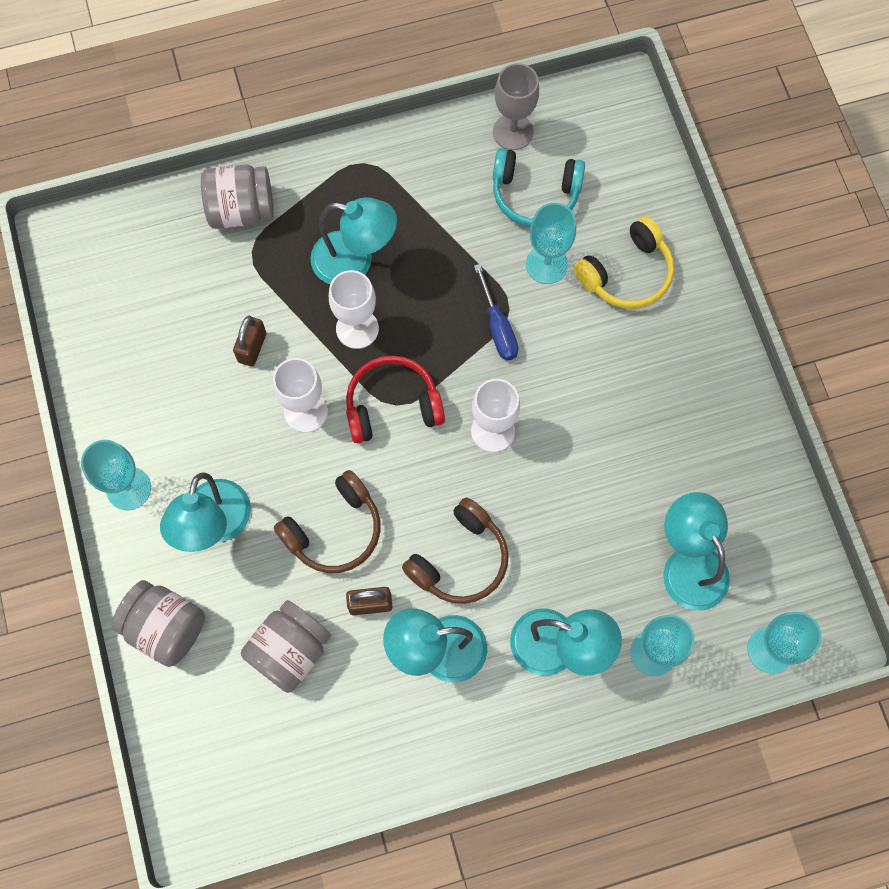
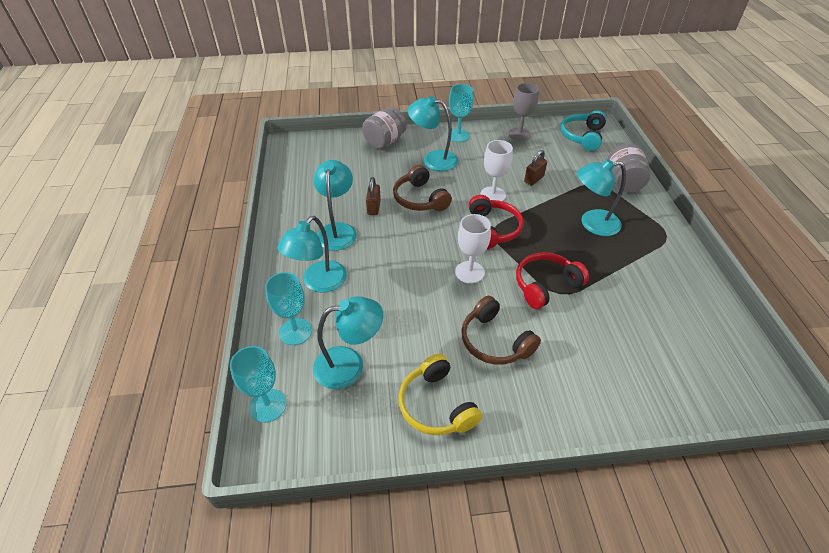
camera: 100 degrees right, 25 degrees down
brown padlock [233,316,266,366] -> brown padlock turned 75 degrees counterclockwise [524,150,547,186]
grey jar [241,600,331,693] -> none
turquoise lamp [310,197,397,284] -> turquoise lamp turned 60 degrees clockwise [577,159,626,236]
white goblet [329,270,379,349] -> none
brown headphones [402,498,509,604] -> brown headphones moved to [461,296,541,365]
blue screwdriver [474,264,518,360] -> red headphones [516,252,589,309]
grey goblet [493,63,539,150] -> grey goblet moved to [509,83,539,141]
turquoise headphones [493,148,585,227] -> turquoise headphones moved to [561,110,606,151]
turquoise goblet [526,203,576,284] -> none
yellow headphones [574,216,674,309] -> yellow headphones moved to [398,354,482,435]

